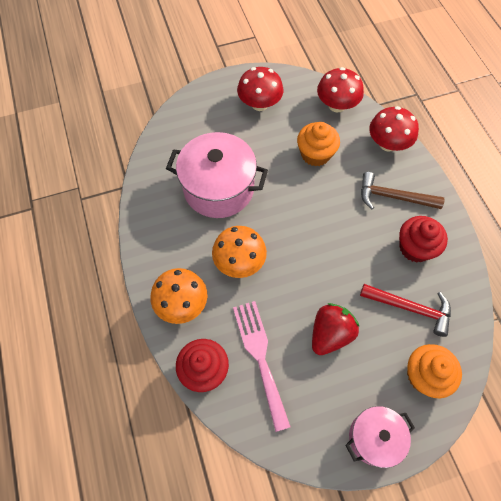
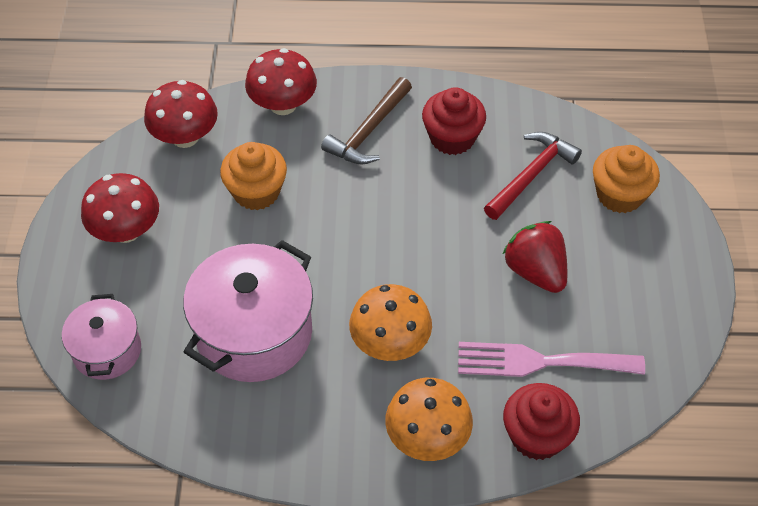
camera: 70 degrees left, 10 degrees down
pink pot [345,406,415,468] -> pink pot moved to [62,294,141,380]

